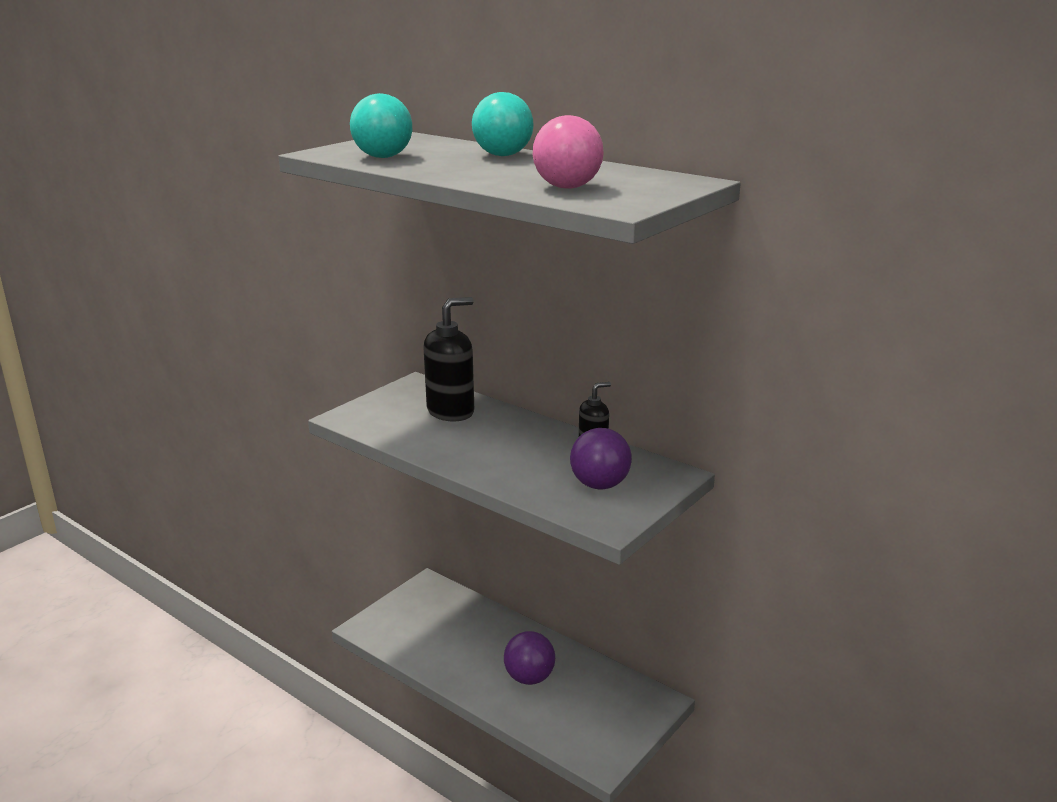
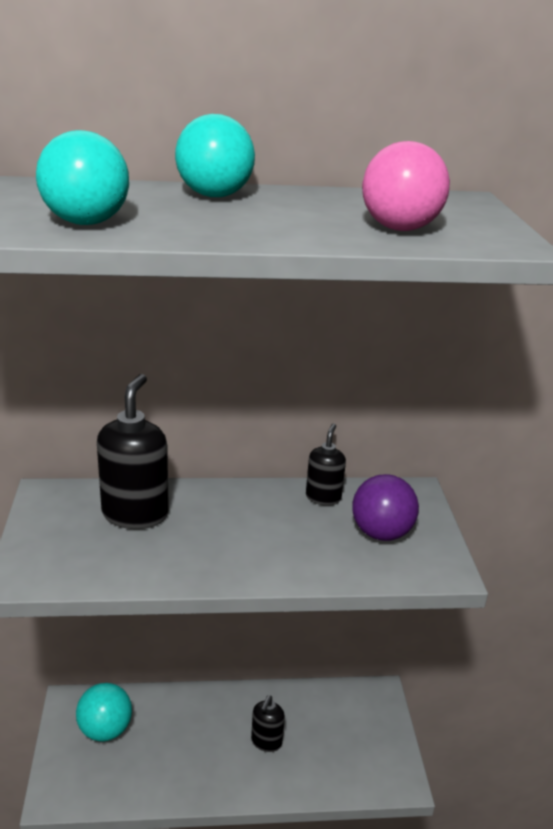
camera: 45 degrees left, 5 degrees up
purple ball [504,631,555,685] -> black soap dispenser [251,695,285,752]
none -> turquoise ball [76,683,132,741]

